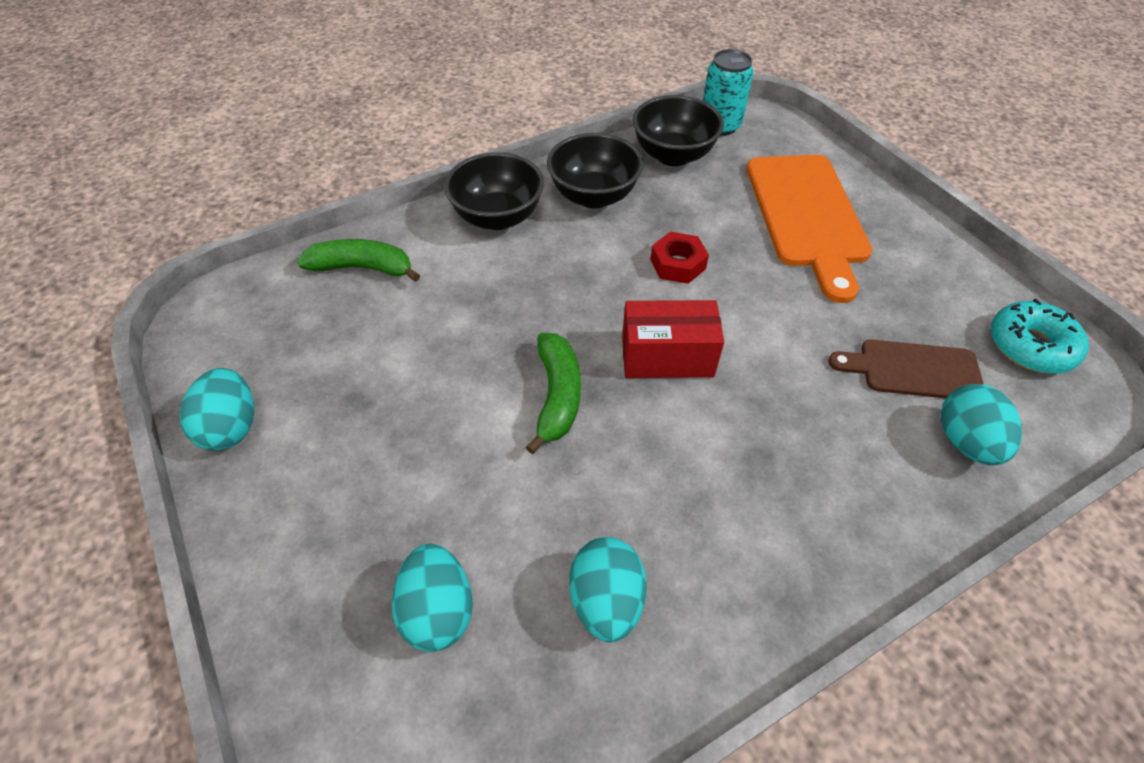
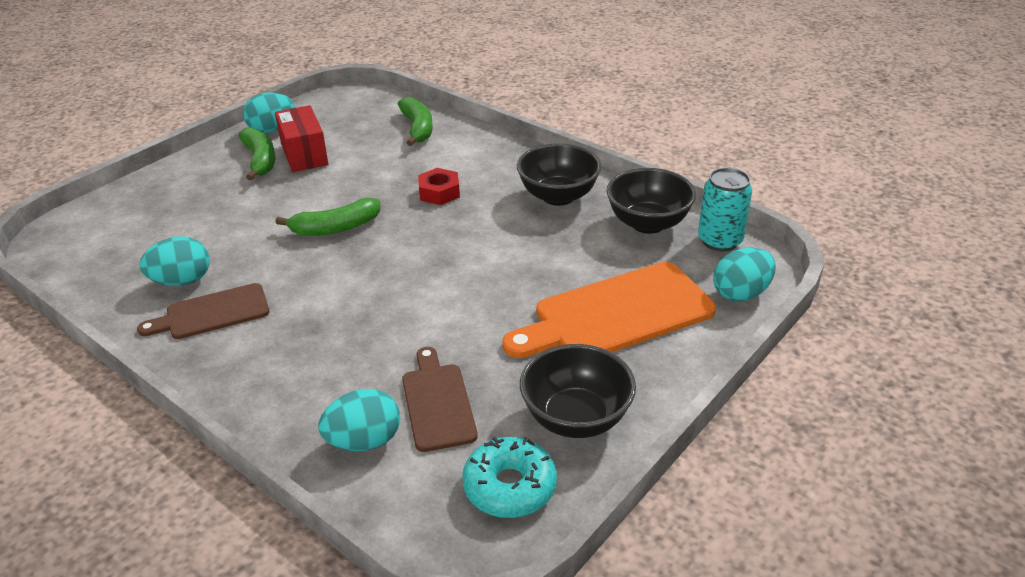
camera: 70 degrees right, 15 degrees down
turquoise egg [392,544,473,652] -> turquoise egg moved to [713,247,776,302]
black bowl [444,152,544,230] -> black bowl moved to [520,344,636,438]
red box [622,300,724,378] -> red box moved to [275,105,328,172]
red nut [650,232,709,284] -> red nut moved to [418,168,460,205]
none -> brown cutting board [137,283,269,339]
none -> green banana [238,127,275,181]

